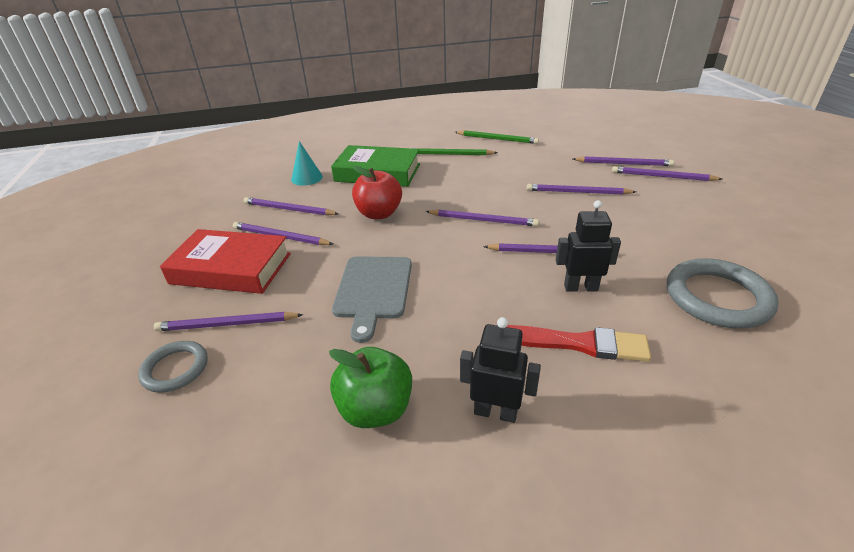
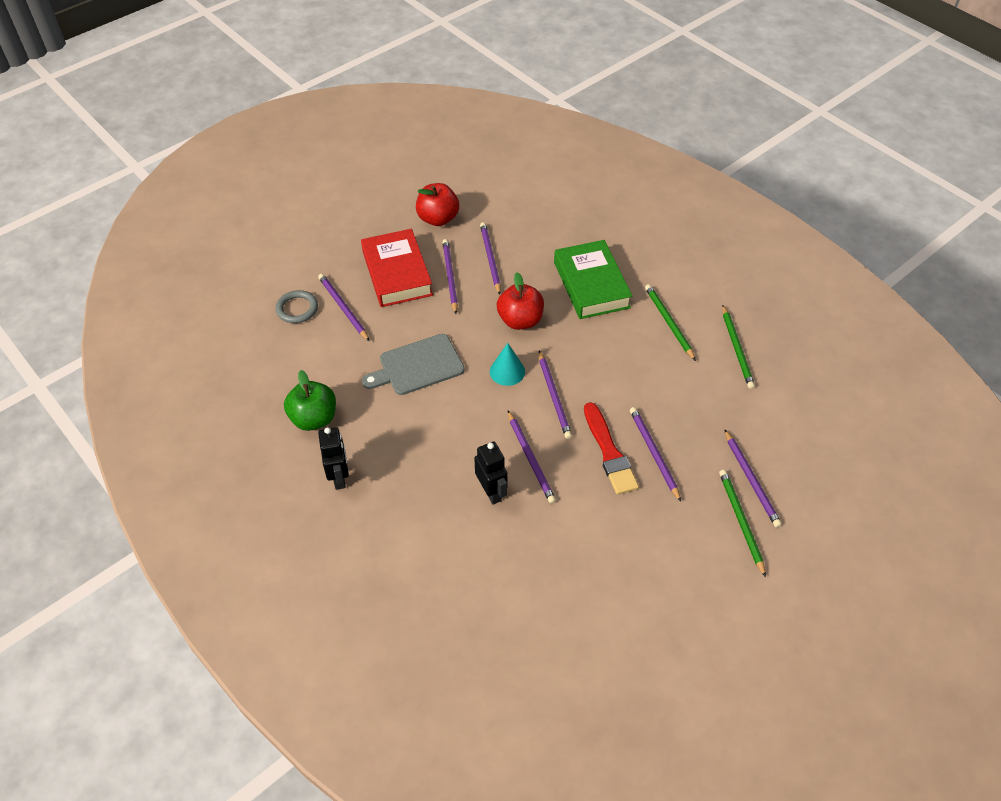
camera: 60 degrees right, 15 degrees up
turquoise cone [291,141,323,186] -> turquoise cone moved to [490,343,525,386]
red brush [507,325,651,362] -> red brush moved to [584,402,639,495]
purple pencil [612,166,722,181] -> green pencil [719,470,766,577]
grey ring [667,258,779,328] -> none
none -> red apple [416,183,459,226]

